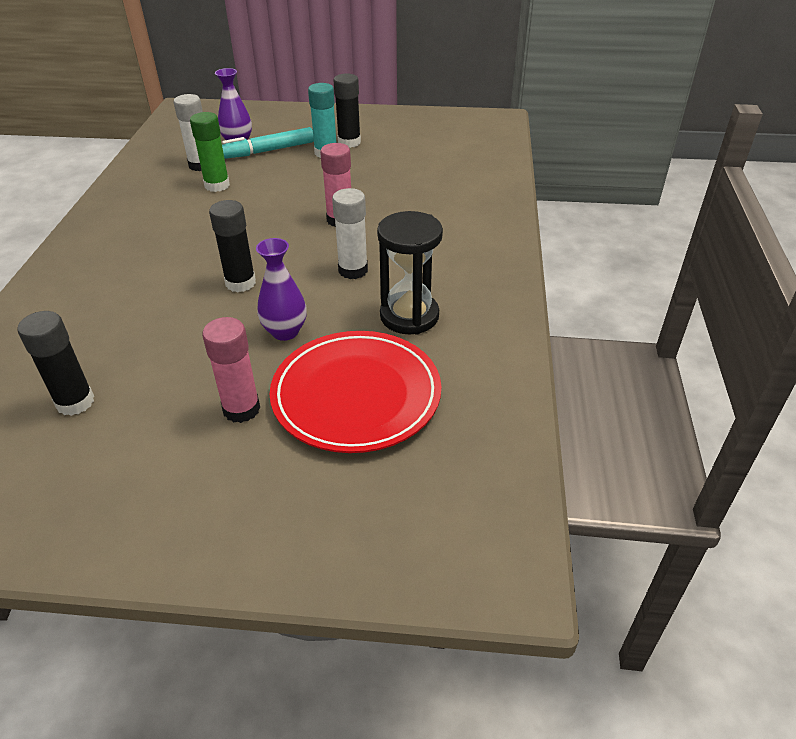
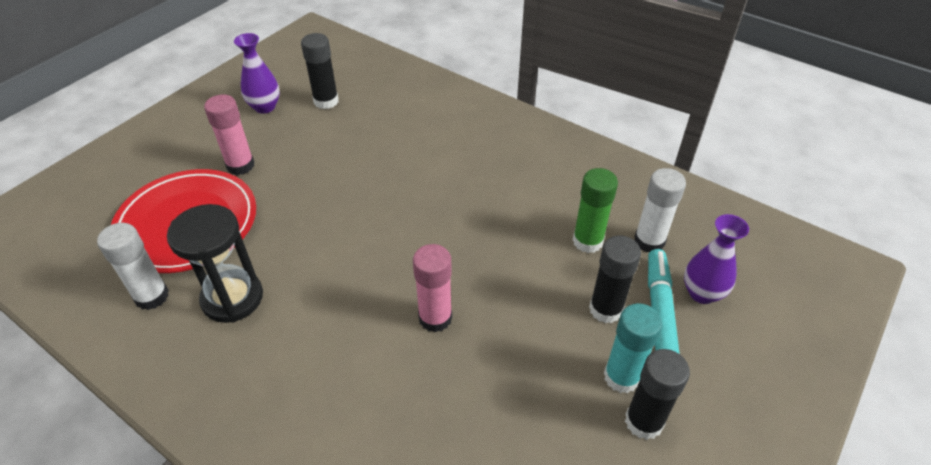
camera: 120 degrees right, 5 degrees up
black glue stick [209,200,256,292] -> black glue stick moved to [589,235,641,323]
purple vase [256,238,307,341] -> purple vase moved to [234,33,280,114]
white glue stick [332,188,368,279] -> white glue stick moved to [97,223,169,310]

